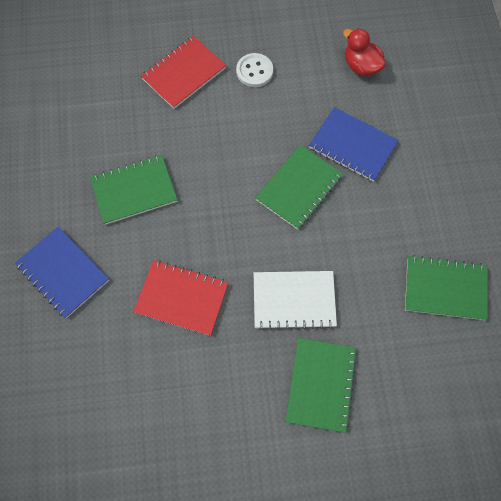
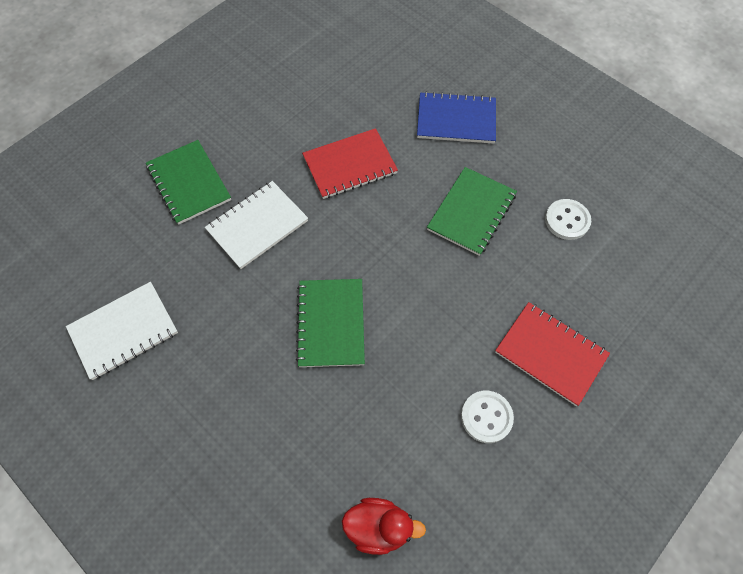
camera: 140 degrees right, 5 degrees down
red notebook [141,36,226,109] -> red notebook turned 60 degrees counterclockwise [495,302,610,406]
blue notebook [309,107,399,182] -> none
green notebook [405,255,488,320] -> white notebook [66,282,178,380]
none -> white button [545,199,591,240]

